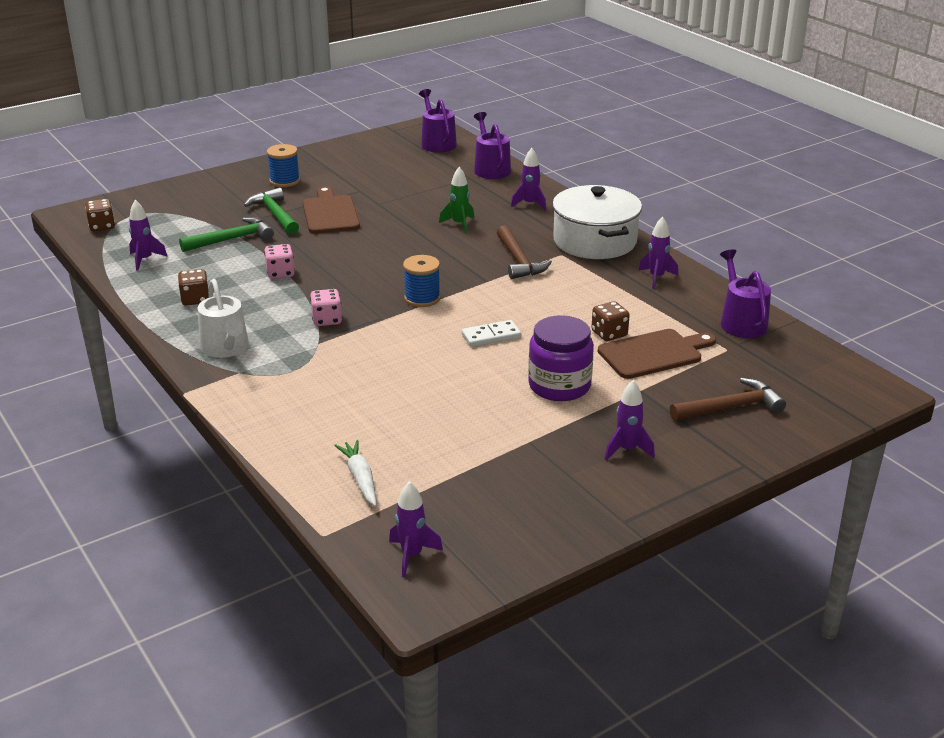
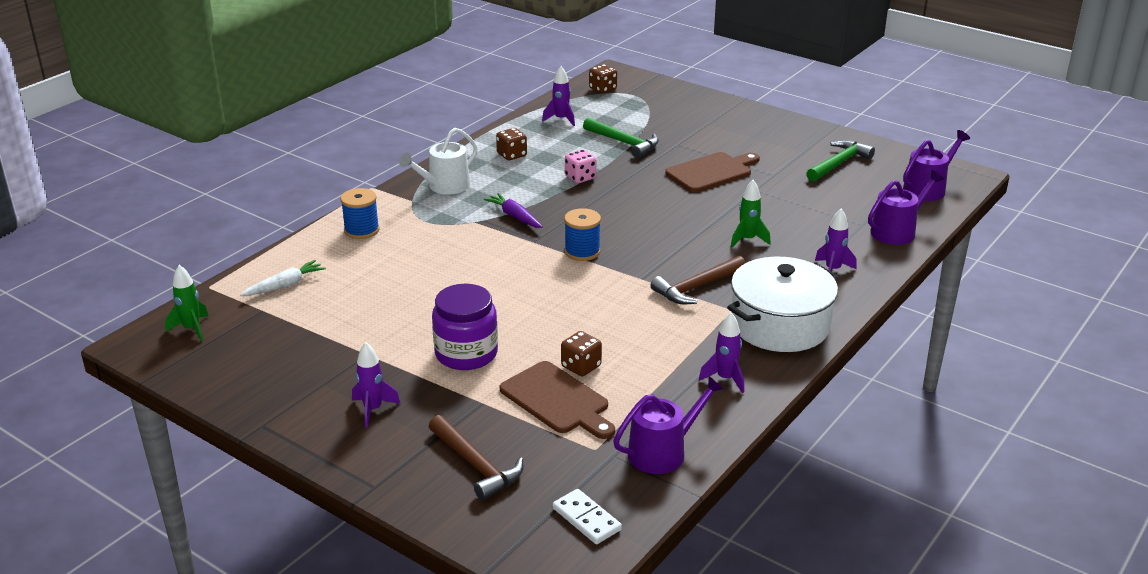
camera: 70 degrees right, 0 degrees up
green hammer [244,188,299,235] -> green hammer moved to [807,140,875,182]
blue spool [267,144,300,187] -> blue spool moved to [340,188,380,239]
pink dice [310,289,342,326] -> purple carrot [484,193,543,228]
purple rocket [389,481,443,577] -> green rocket [165,265,209,342]
white domino [462,320,521,347] -> white domino moved to [553,489,622,544]

